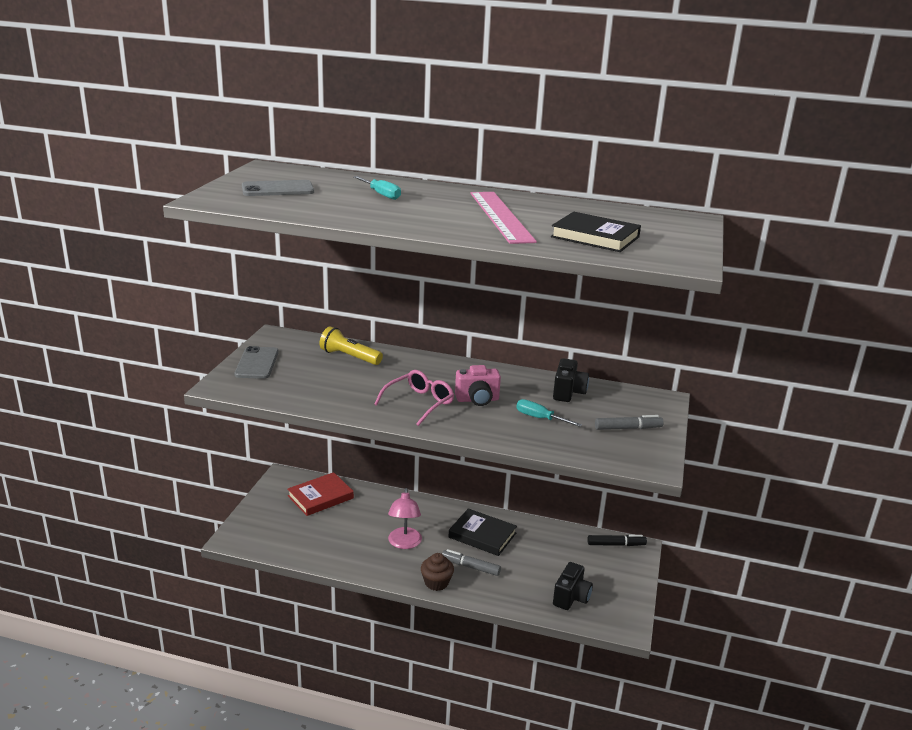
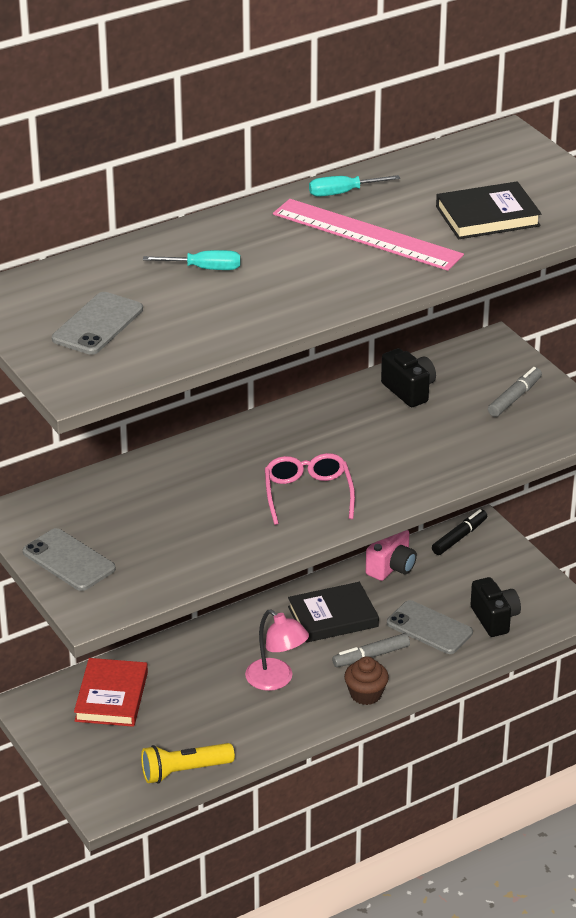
camera: 45 degrees left, 10 degrees up
yellow flashlight [320,326,383,365] -> yellow flashlight moved to [141,743,235,783]
pink camera [455,365,501,406] -> pink camera moved to [366,530,417,581]
turquoise screwdriver [516,399,582,427] -> turquoise screwdriver moved to [309,175,400,197]
none -> grey phone [387,600,473,654]

